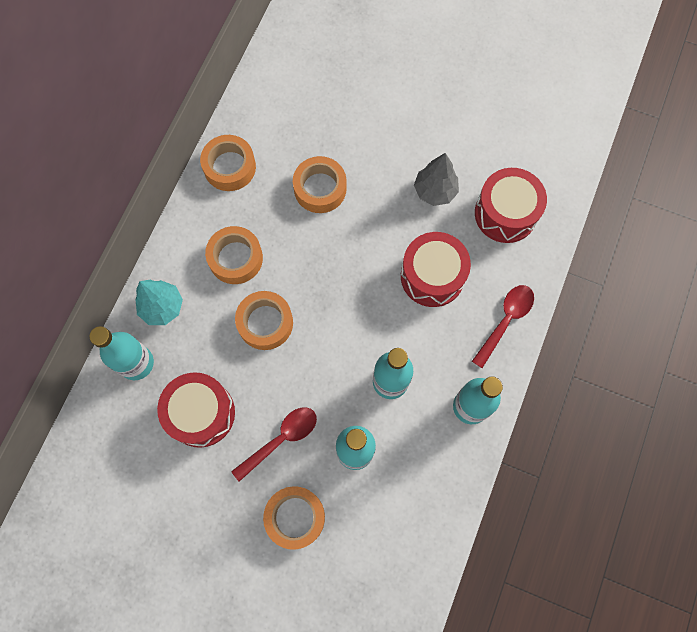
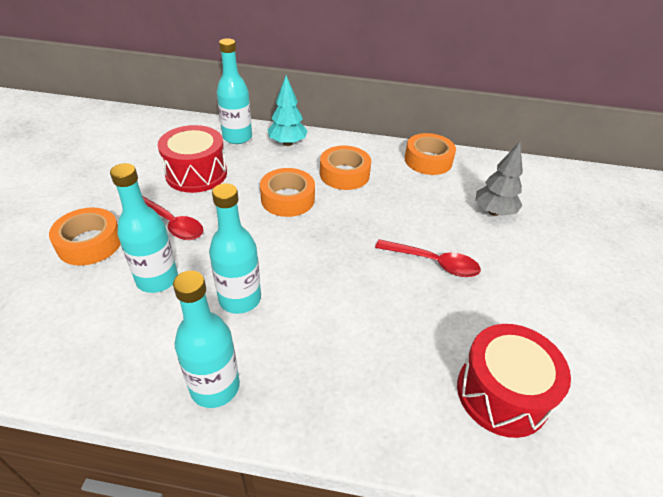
camera: 75 degrees right, 30 degrees down
orange tape [293,156,347,213] -> none
red drum [401,232,471,307] -> none
grey tree [414,153,459,206] -> grey tree moved to [475,142,523,216]
red spoon [472,285,534,368] -> red spoon moved to [375,239,481,277]

